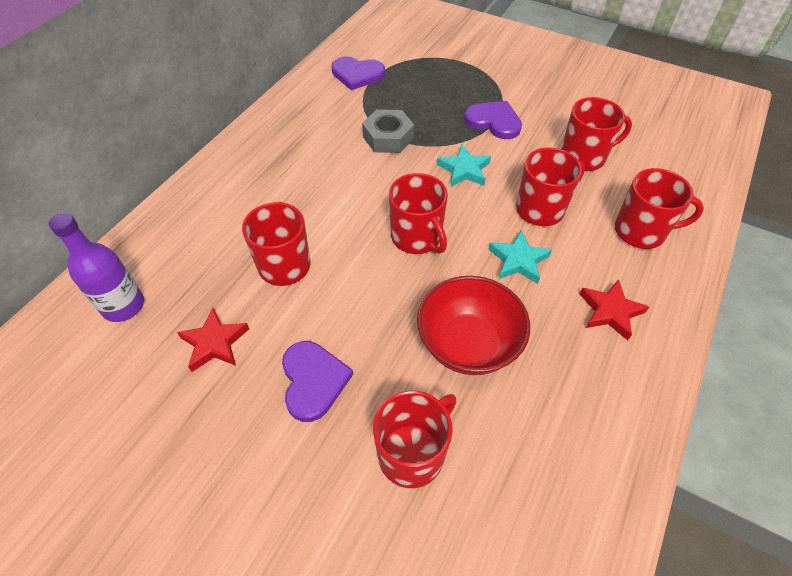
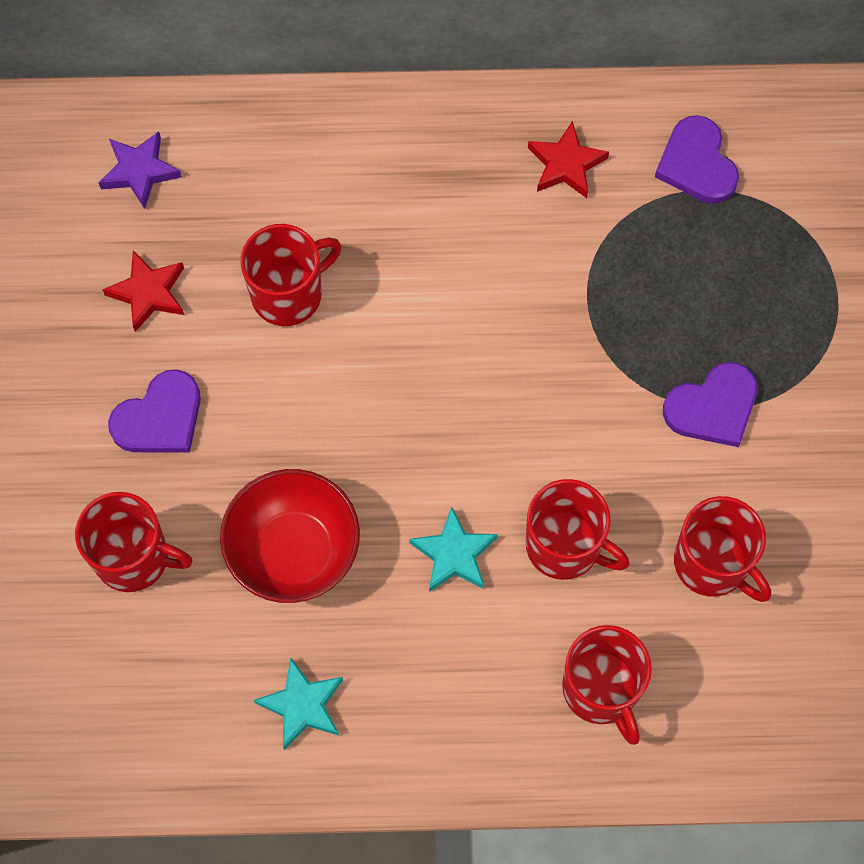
camera: 60 degrees right, 15 degrees up
purple bottle [49,213,144,322] -> purple star [99,131,182,209]
grey nut [362,109,414,153] -> none
red mug [389,173,448,254] -> none
turquoise star [437,145,491,187] -> turquoise star moved to [254,657,343,750]
purple heart [464,101,522,139] -> purple heart turned 60 degrees clockwise [663,362,758,447]
red star [580,279,649,341] -> red star moved to [528,121,609,198]

